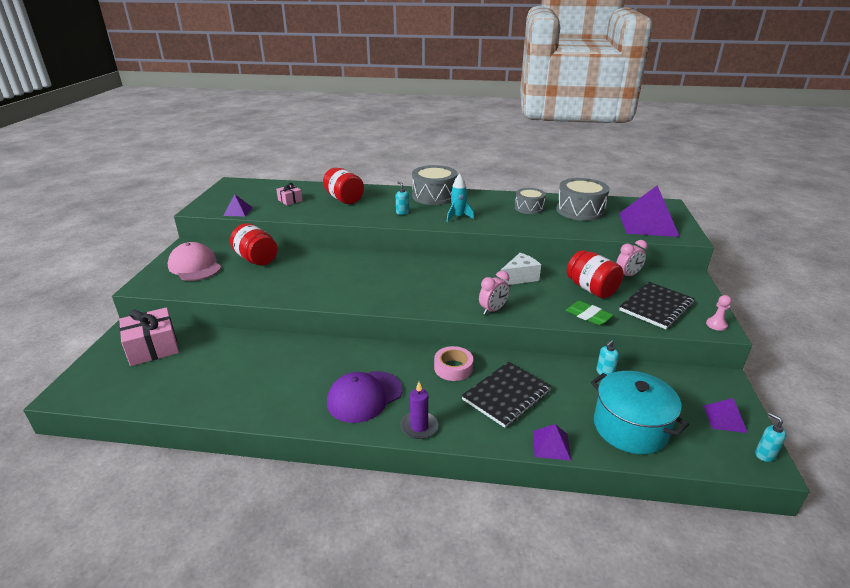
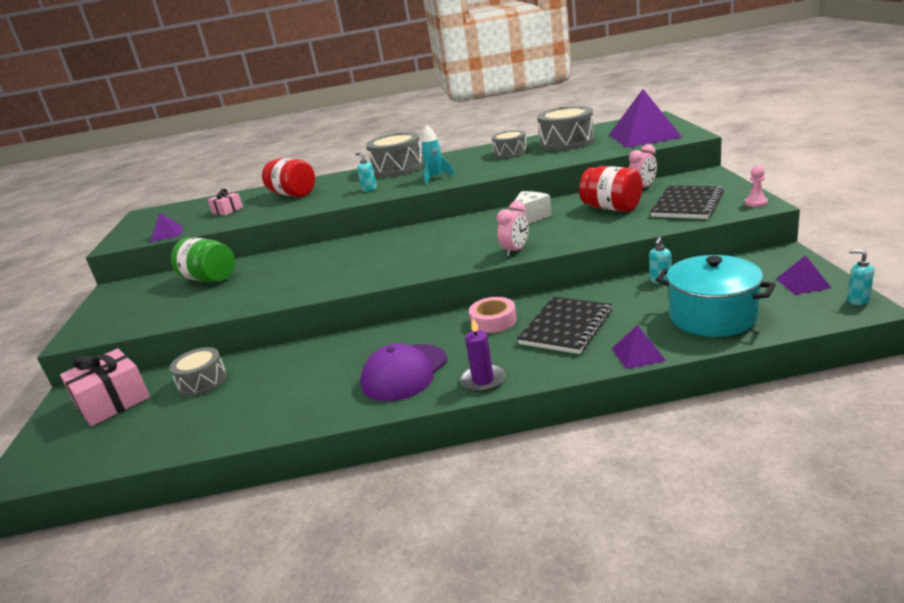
camera: 10 degrees left, 5 degrees down
pink cap [168,242,221,281] -> none
red jar [230,223,277,266] -> green jar [171,237,235,282]
green eraser [565,301,613,325] -> none
none -> grey drum [170,347,227,396]

